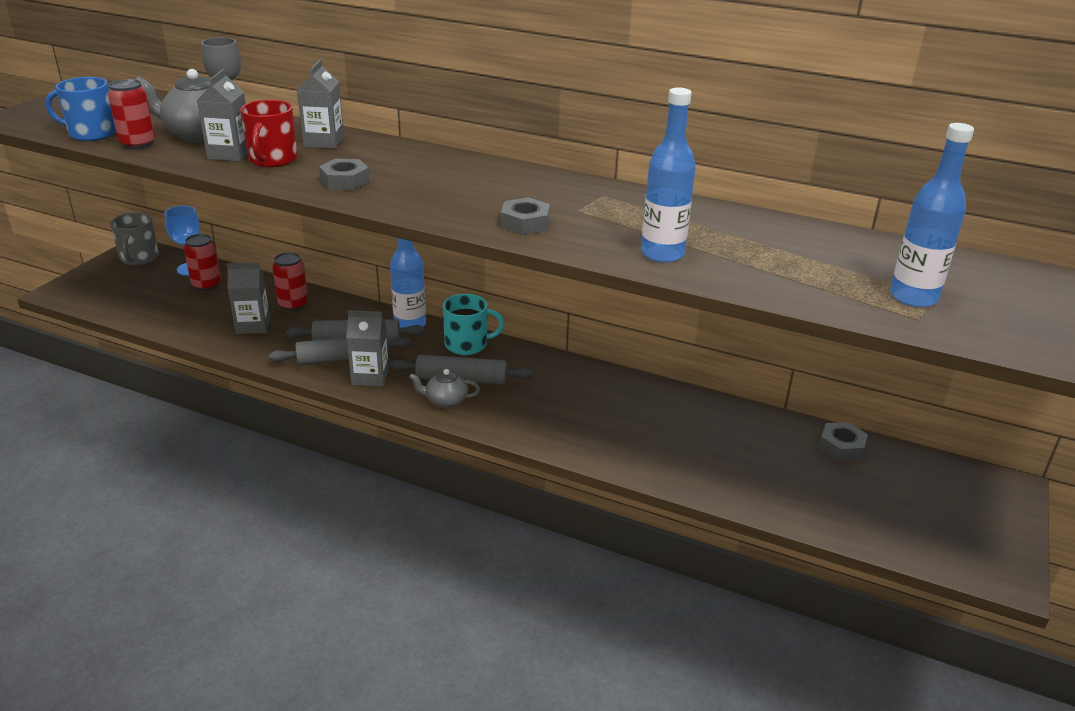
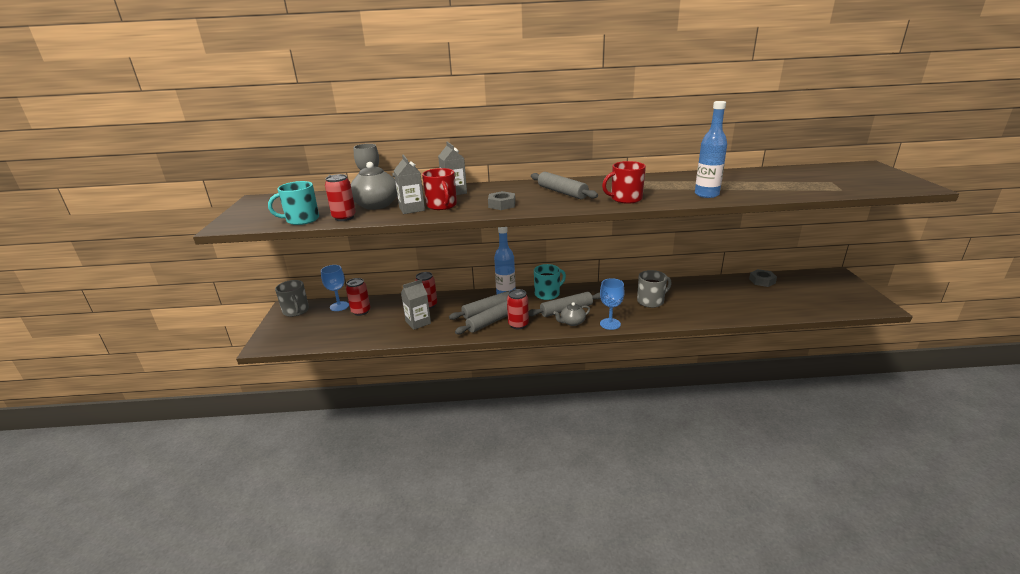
camera: 25 degrees left, 5 degrees down
blue mug [45,77,116,141] -> turquoise mug [268,181,319,225]
grey carton [346,310,389,387] -> red can [507,289,529,329]
grey nut [501,197,550,235] -> red mug [602,161,646,204]
blue bottle [890,123,974,307] -> none
none -> grey rolling pin [531,172,598,199]
none -> blue goblet [600,278,625,330]
none -> grey mug [637,270,671,308]

